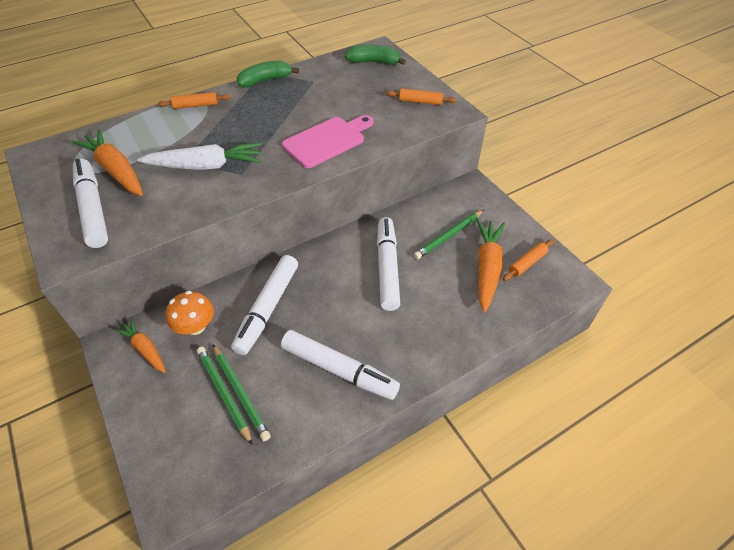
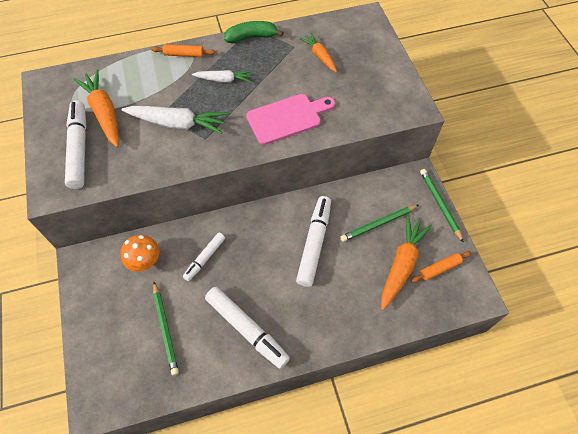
camera: 15 degrees right, 10 degrees up
orange carrot [114,318,166,373] -> orange carrot moved to [300,33,337,72]
green pencil [197,347,252,445] -> green pencil moved to [420,169,464,243]
white marker [231,255,298,355] -> white marker [183,233,225,281], size x0.59
green banana [345,45,406,65] -> none
orange rolling pin [386,89,457,105] -> none
none -> white carrot [192,70,252,83]

